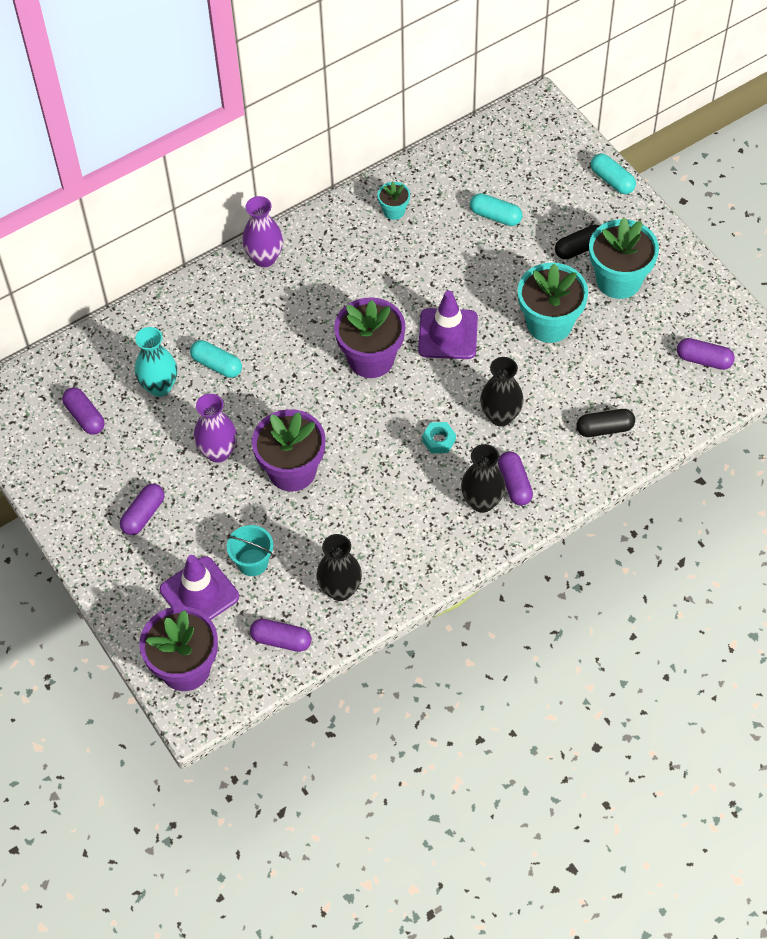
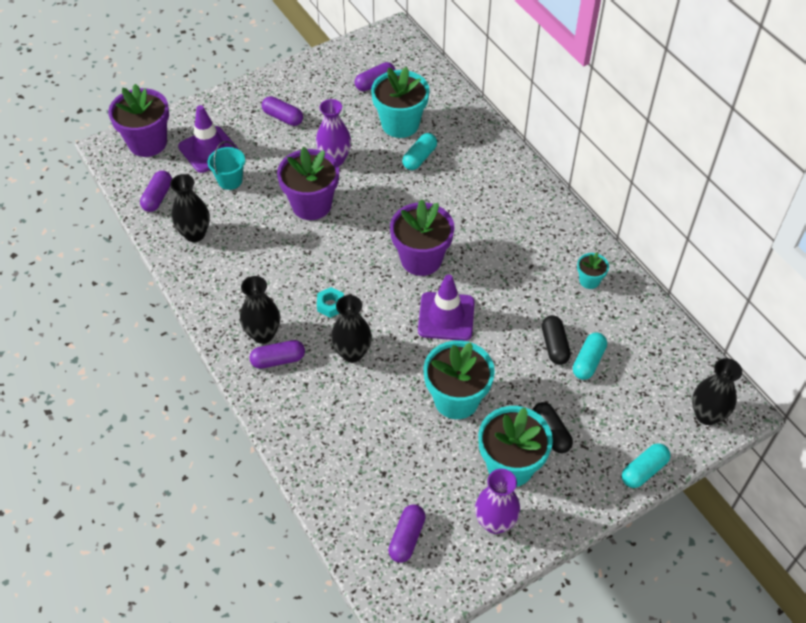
camera: 90 degrees right, 5 degrees down
turquoise vase [135,327,177,397] -> turquoise flower pot [371,67,430,138]
purple vase [242,196,283,267] -> purple vase moved to [475,469,520,534]
black capsule [576,409,635,437] -> black capsule moved to [542,315,571,365]
none -> black vase [692,358,742,425]

